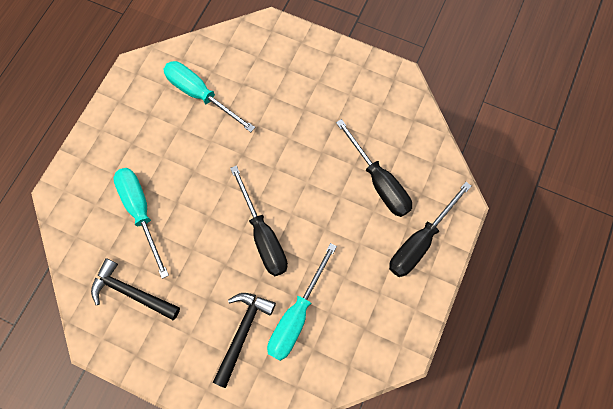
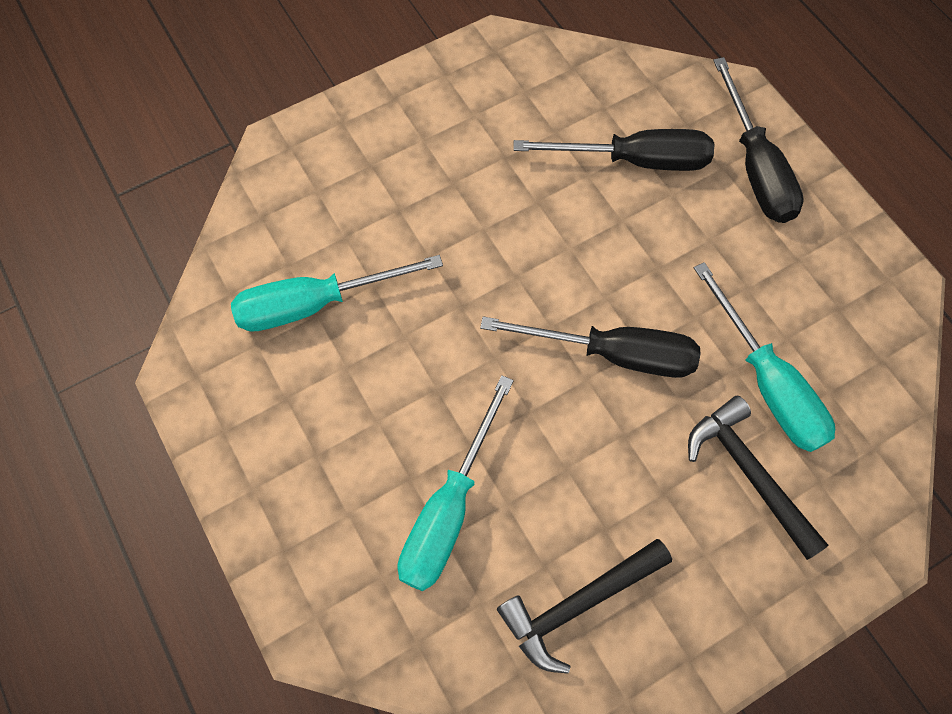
camera: 55 degrees left, 5 degrees down
turquoise screwdriver [113,168,169,279] -> turquoise screwdriver turned 75 degrees counterclockwise [398,375,514,591]

